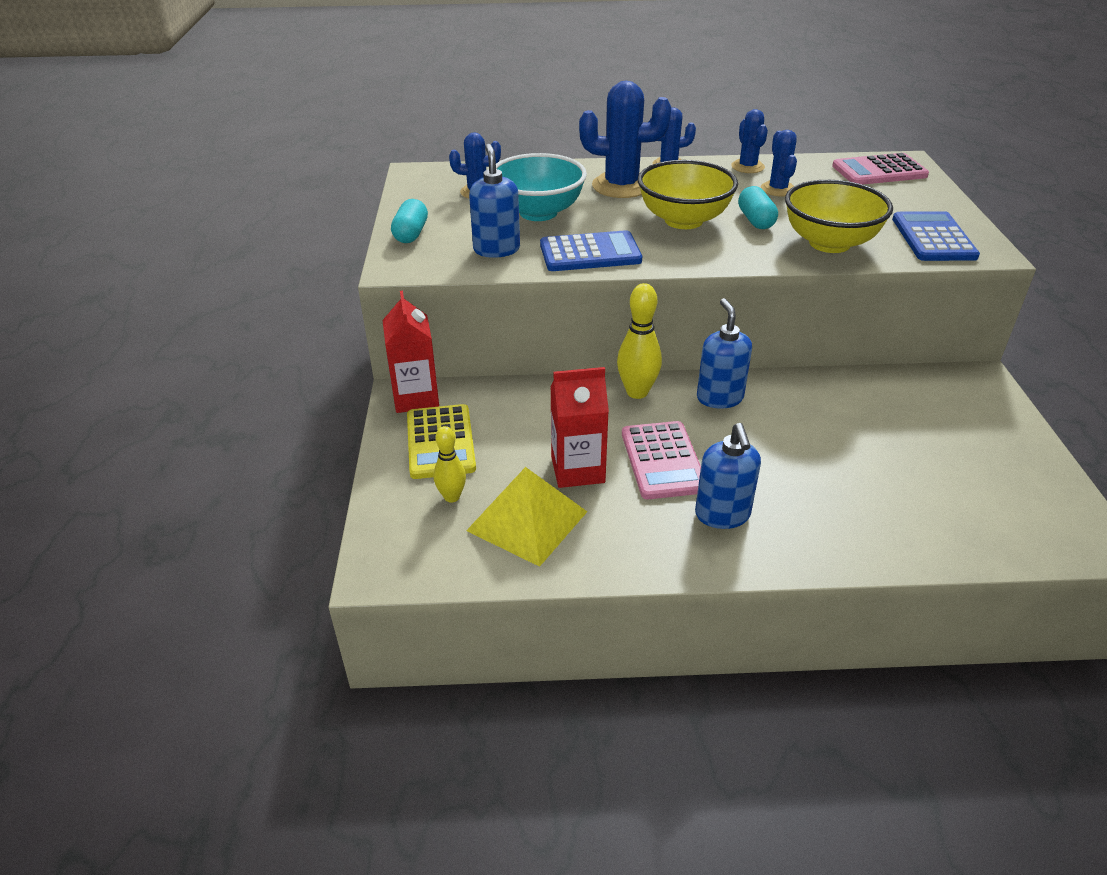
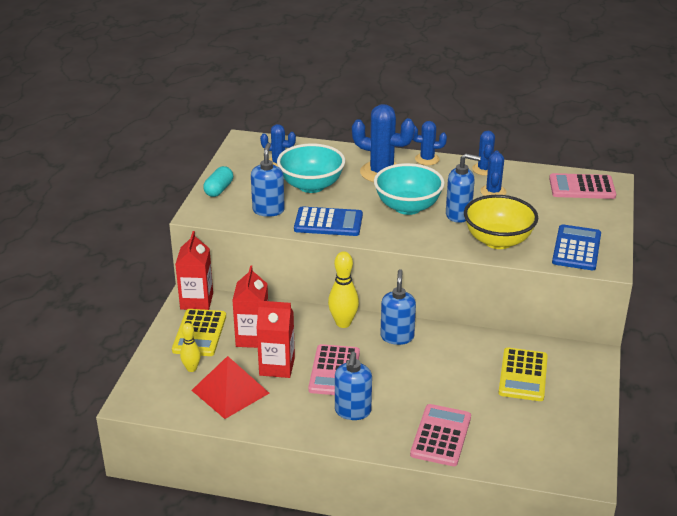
camera: 15 degrees right, 5 degrees down
yellow pyramid [466,467,587,567] -> red pyramid [191,356,269,419]
yellow bowl [638,160,738,229] -> turquoise bowl [374,163,445,215]
turquoise capsule [738,186,778,229] -> blue soap dispenser [446,153,481,223]
none -> red carton [232,266,268,348]
none -> pink calculator [410,404,471,466]
none -> yellow calculator [499,347,548,401]

